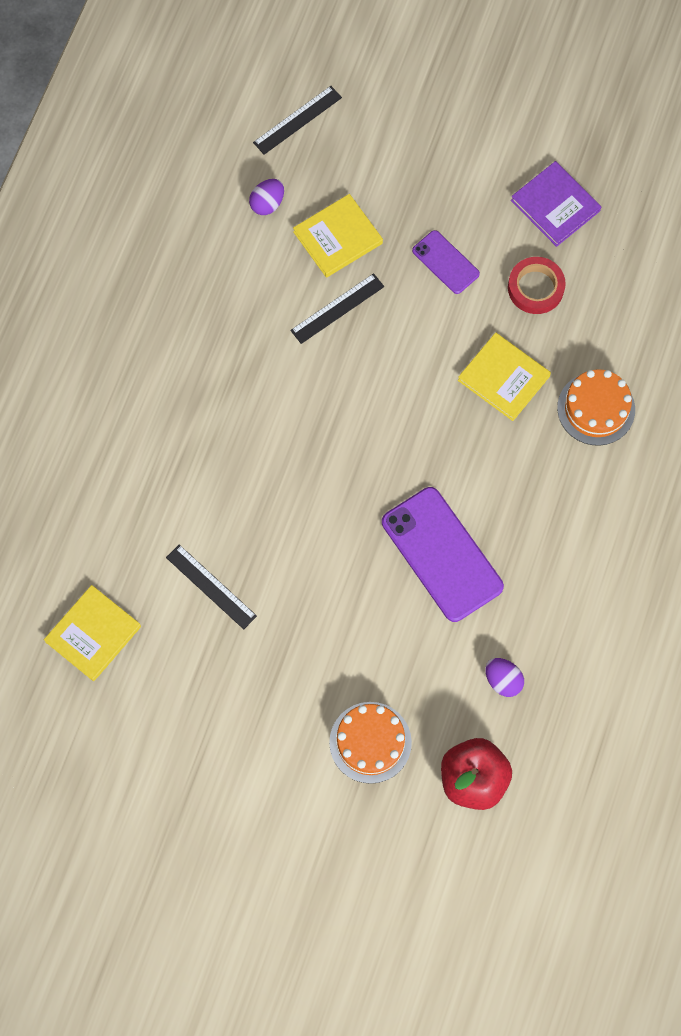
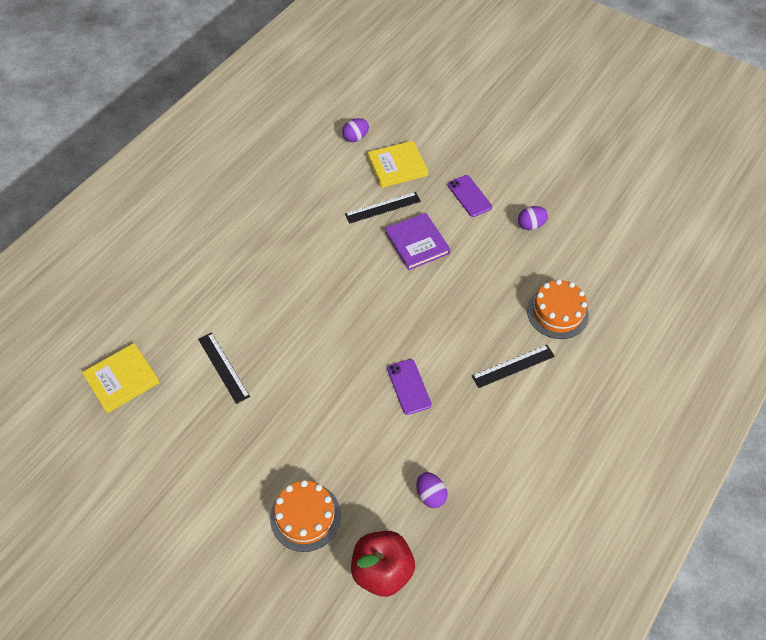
camera: 15 degrees right, 15 degrees down
black ruler [253,86,342,155] -> black ruler moved to [472,345,555,388]
purple phone [382,487,504,622] -> purple phone [387,359,432,415], size x0.54
yellow book [458,332,551,421] -> none
red tape [508,257,566,314] -> purple egg [518,206,549,230]
purple book [511,161,601,247] -> purple book moved to [385,213,450,270]

